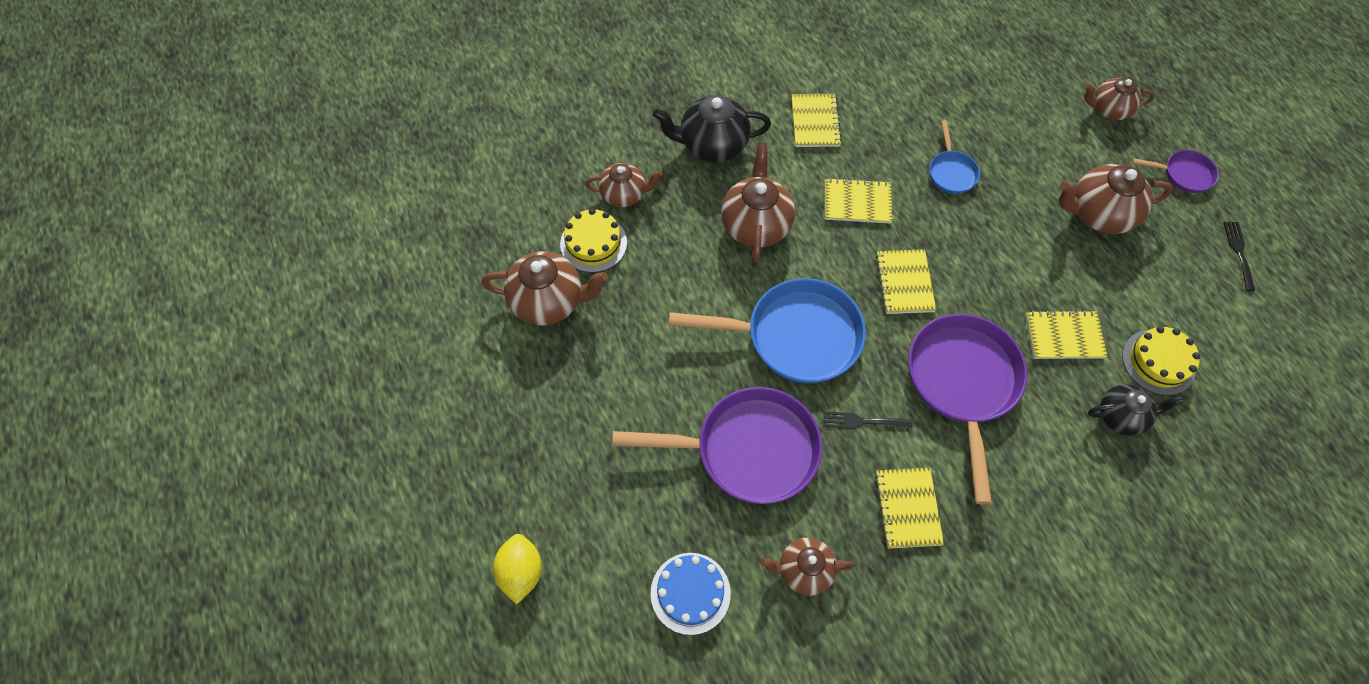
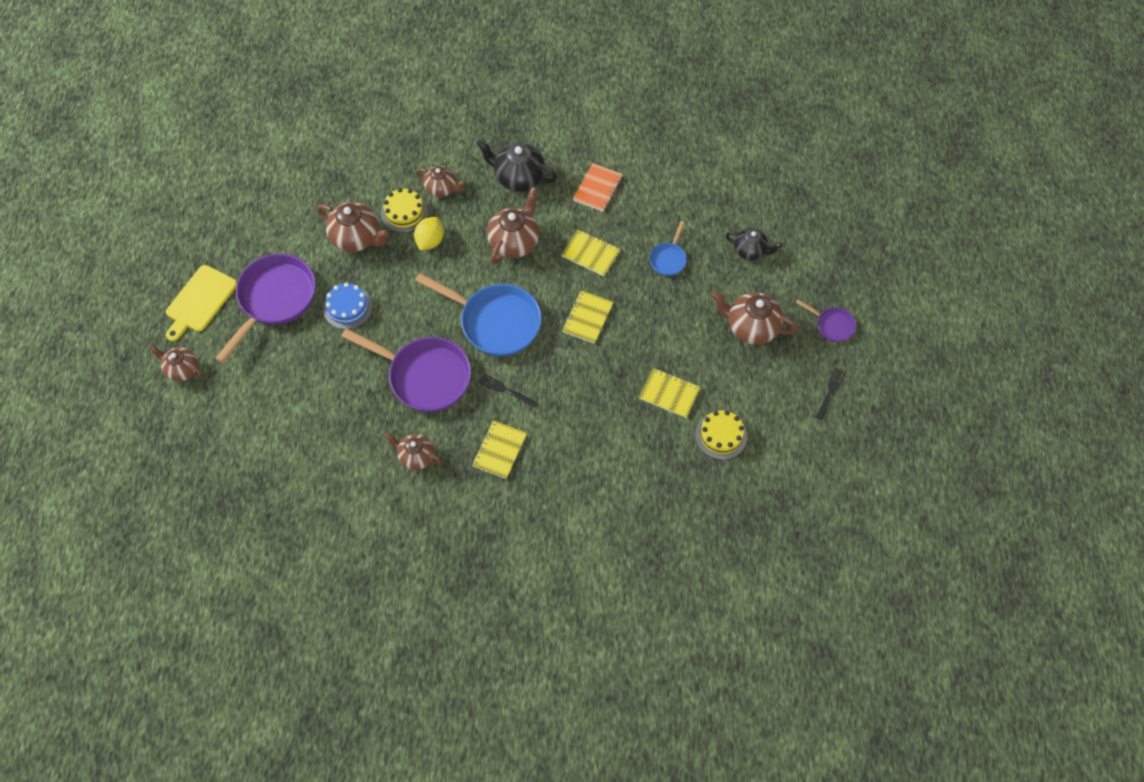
camera: 25 degrees right, 0 degrees up
yellow lemon [493,534,542,604] -> yellow lemon moved to [414,217,444,250]
blue cake [650,553,731,635] -> blue cake moved to [323,282,373,329]
yellow notebook [791,94,842,147] -> orange notebook [573,163,623,212]
purple pan [908,314,1027,505] -> purple pan moved to [215,254,316,363]
brown teapot [1084,78,1155,120] -> brown teapot moved to [149,344,203,382]
black teapot [1088,384,1184,436] -> black teapot moved to [726,228,782,260]
none -> yellow cutting board [166,265,237,341]

